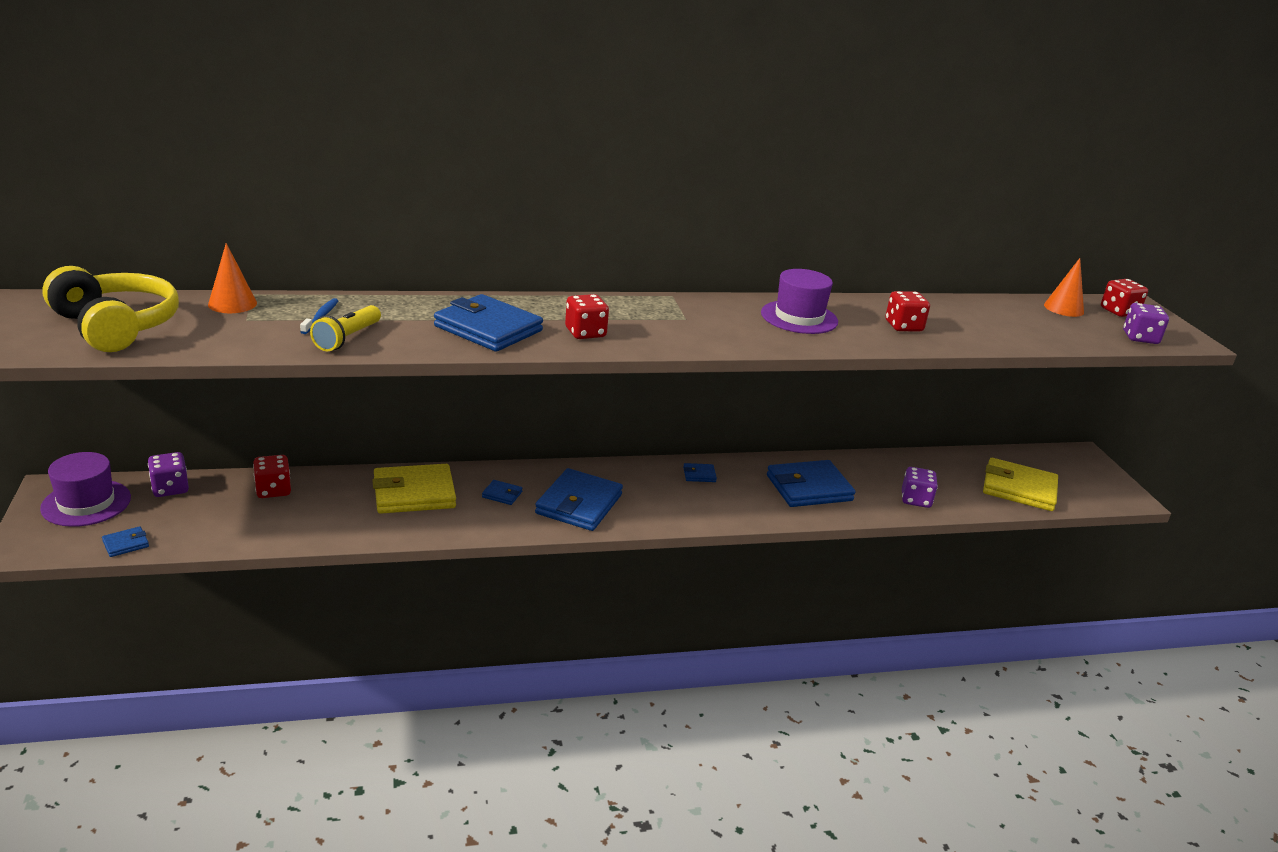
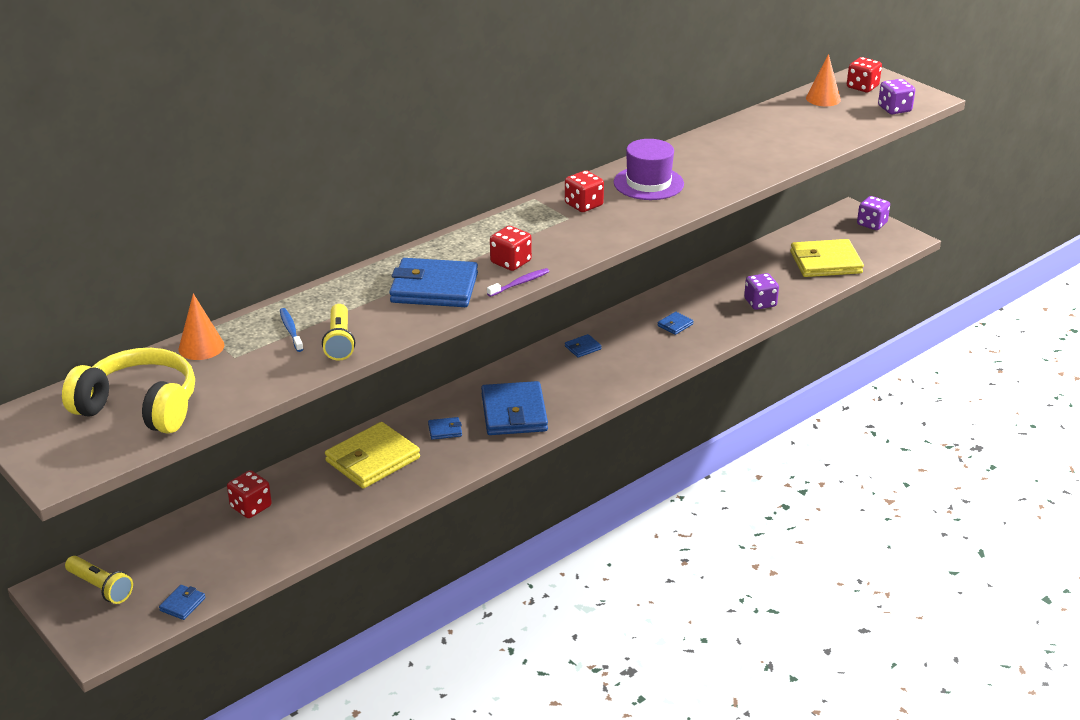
camera: 25 degrees left, 5 degrees up
purple hat [40,452,131,527] -> yellow flashlight [65,556,133,604]
purple dice [148,452,189,497] -> purple dice moved to [857,196,890,230]
blue wallet [767,460,856,507] -> blue wallet [658,312,693,335], size x0.44
red dice [885,291,930,331] -> red dice moved to [565,170,604,212]
none -> purple toothbrush [487,268,549,297]

